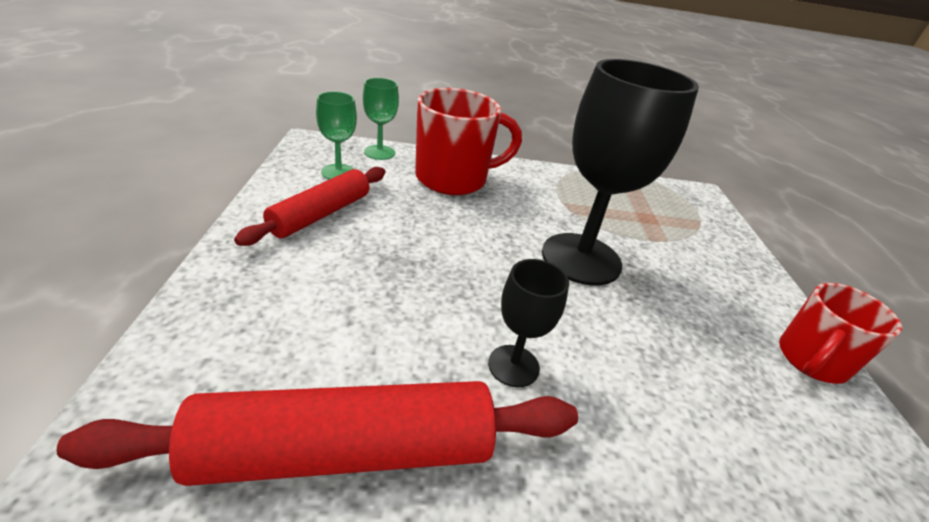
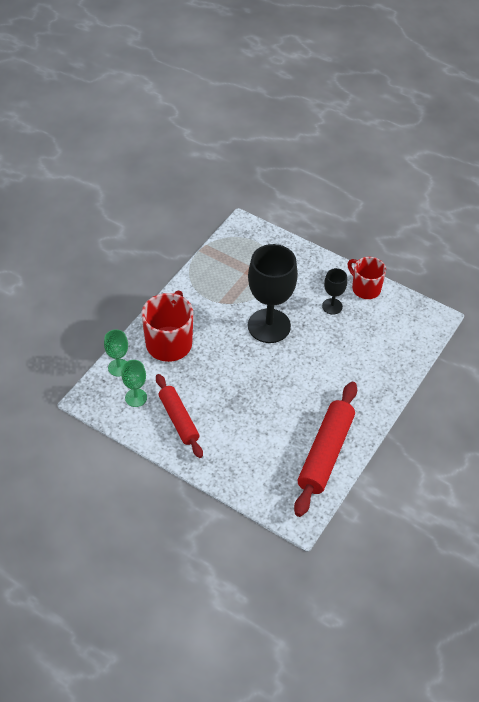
camera: 55 degrees left, 15 degrees up
black goblet [488,259,569,387] -> black goblet moved to [322,268,347,315]
red mug [779,283,902,384] -> red mug turned 150 degrees clockwise [348,257,386,299]

